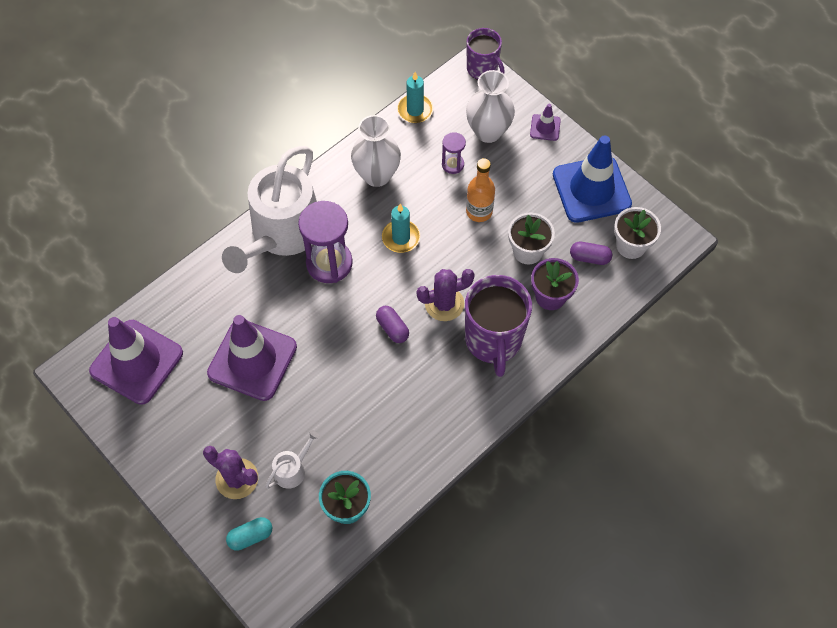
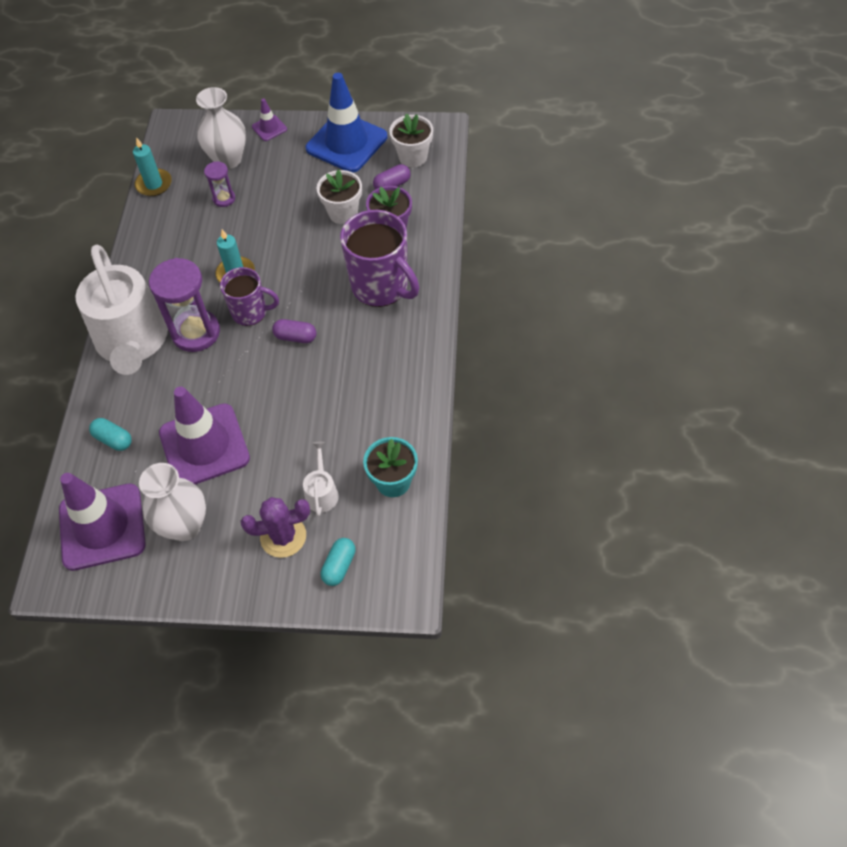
camera: 40 degrees left, 5 degrees down
white vase [351,115,401,187] -> white vase moved to [139,463,206,541]
purple cactus [417,269,475,321] -> none
orange bottle [466,158,495,222] -> none
purple mug [467,28,505,80] -> purple mug moved to [220,267,279,326]
none -> turquoise capsule [89,418,132,451]

